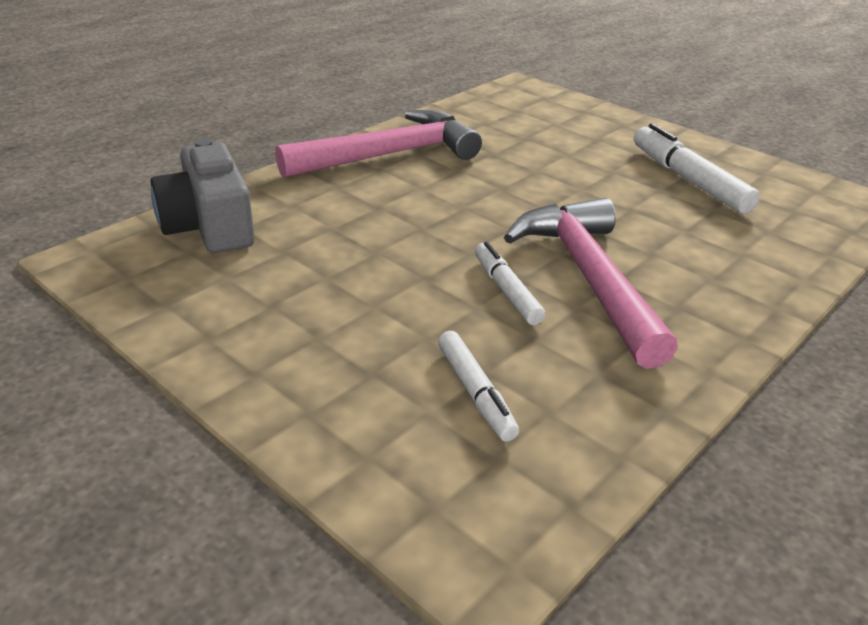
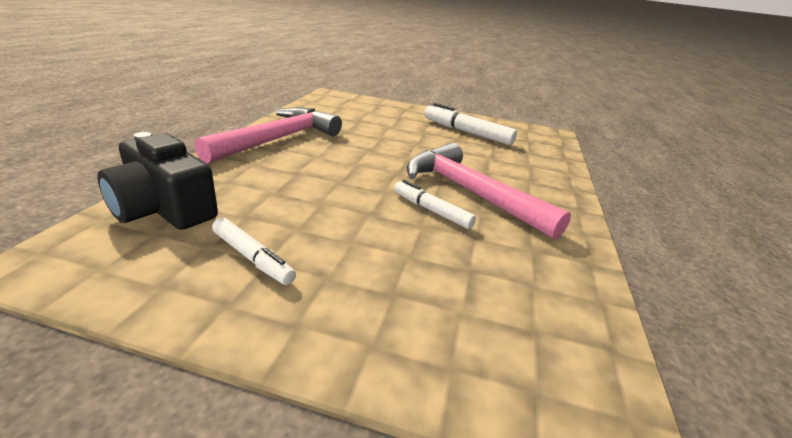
camera: 30 degrees left, 5 degrees down
grey camera [151,138,255,253] -> black camera [98,132,218,230]
white marker [438,331,519,442] -> white marker moved to [212,217,296,285]

